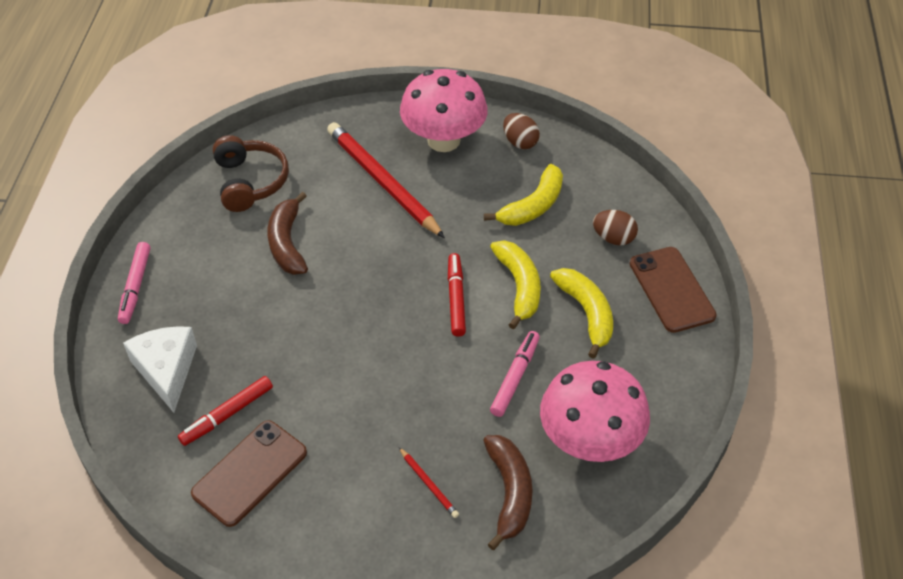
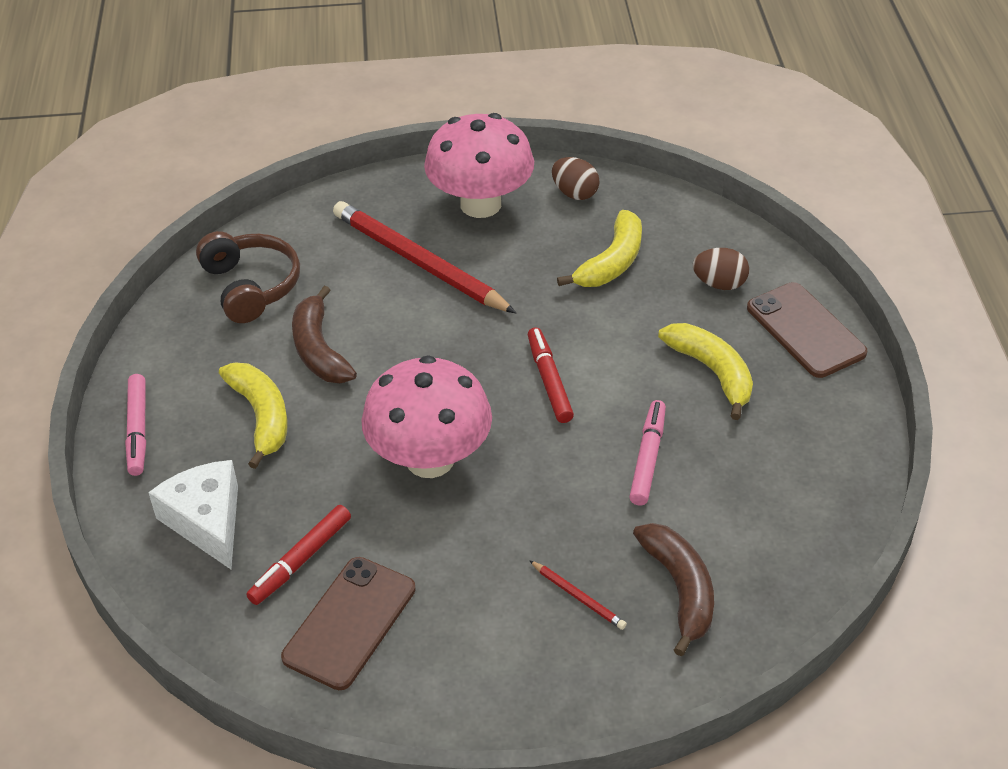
camera: 10 degrees left, 5 degrees down
yellow banana [490,240,541,329] -> yellow banana moved to [219,362,288,469]
pink mushroom [540,361,650,462] -> pink mushroom moved to [361,355,492,478]

